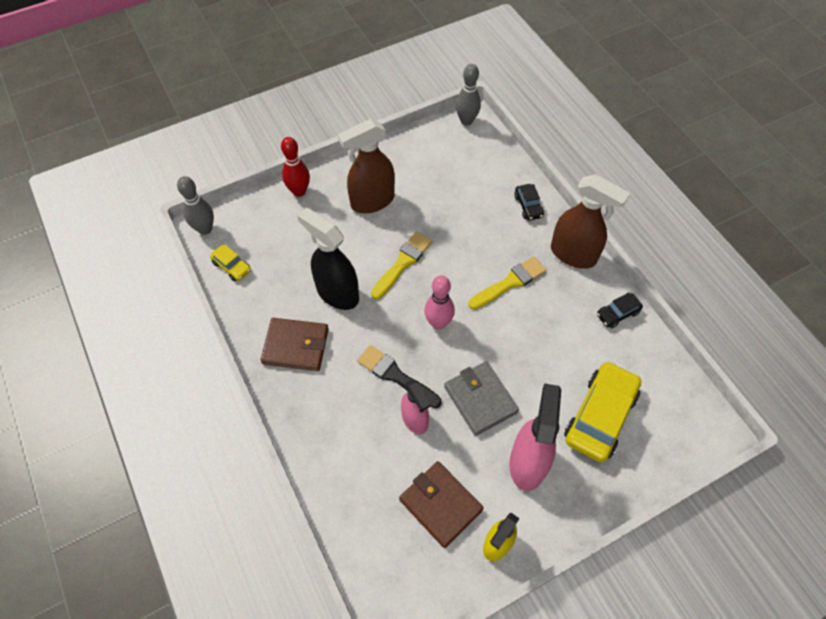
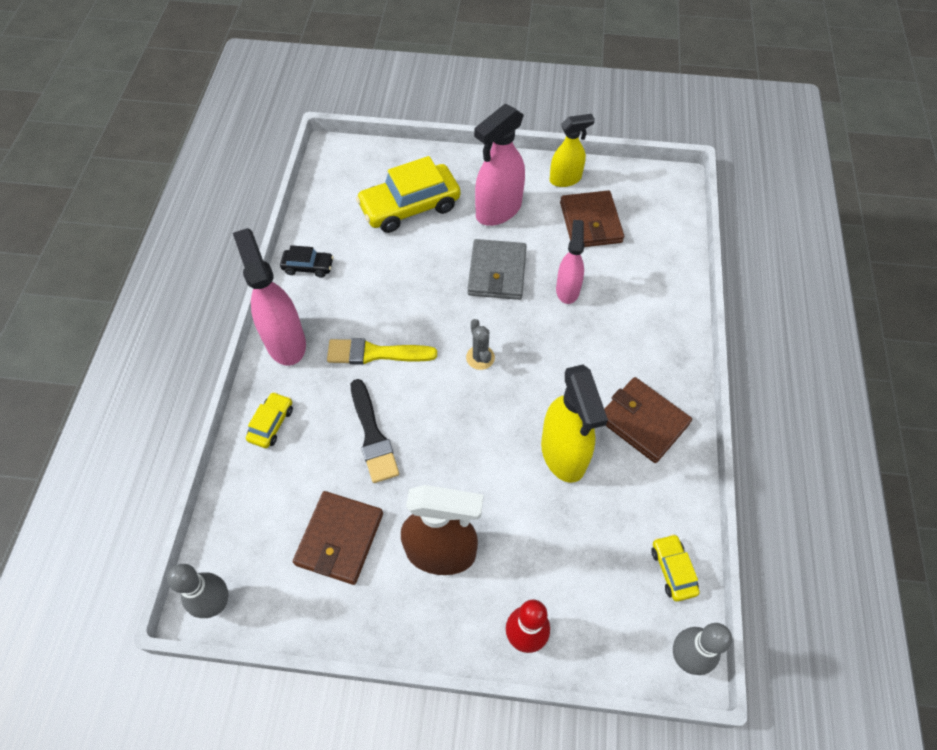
camera: 145 degrees left, 0 degrees up
black spray bottle [297,208,359,310] -> yellow spray bottle [541,365,608,483]
black brush [357,345,442,408] -> black brush moved to [351,379,399,483]
yellow brush [371,232,432,299] -> none
pink bowling pin [424,275,455,330] -> grey cactus [466,319,495,370]
black car [514,184,544,220] -> yellow car [246,392,293,448]
brown spray bottle [551,174,630,269] -> pink spray bottle [233,228,306,366]
none -> brown wallet [293,491,383,585]

